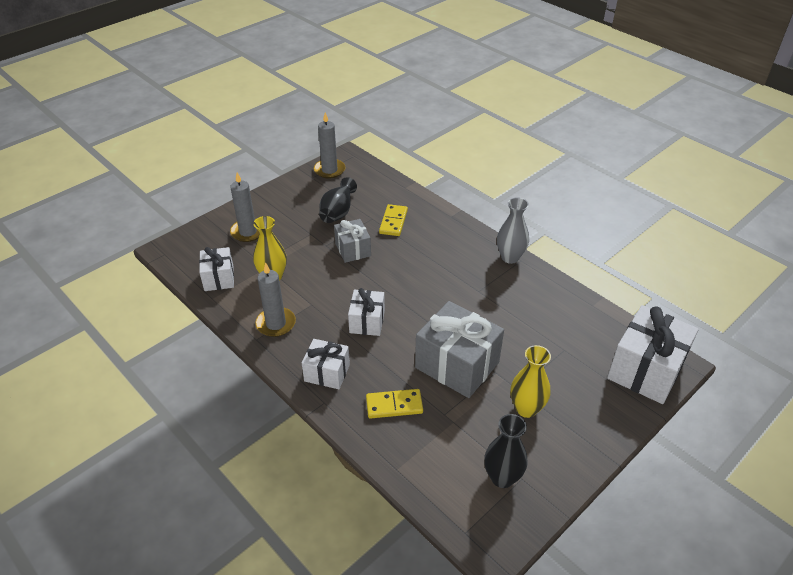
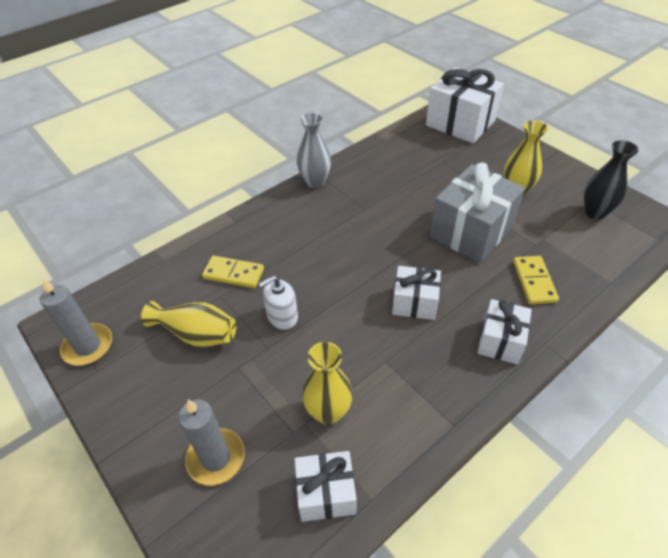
camera: 85 degrees left, 5 degrees up
grey candle [255,262,296,337] -> none
black vase [319,177,357,223] -> yellow vase [141,301,236,347]
grey gift [334,219,371,263] -> white soap dispenser [259,276,298,330]

